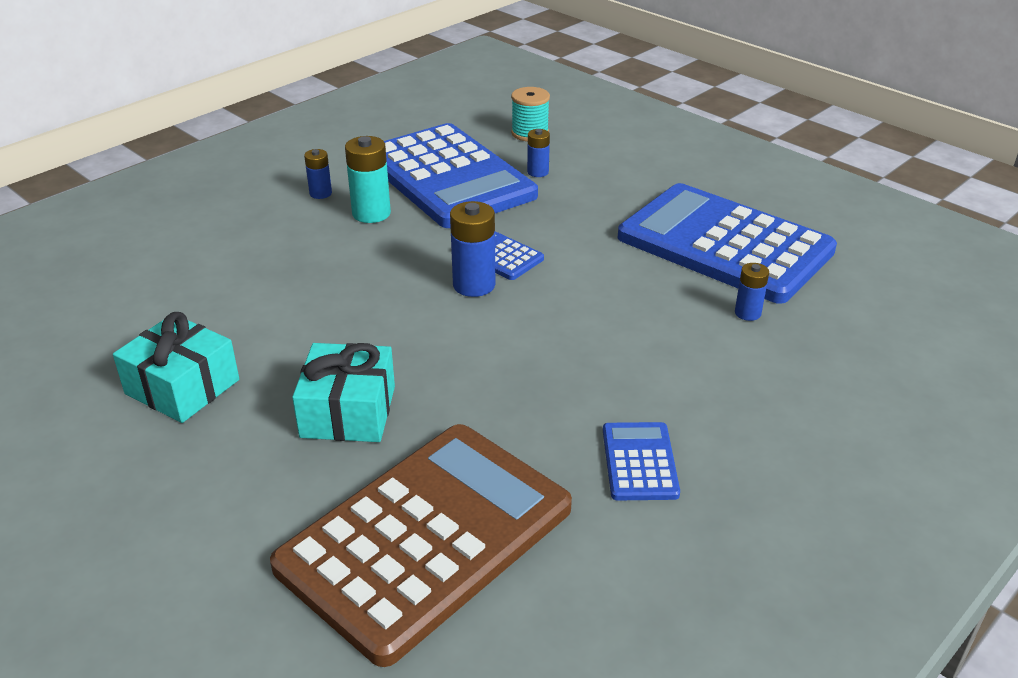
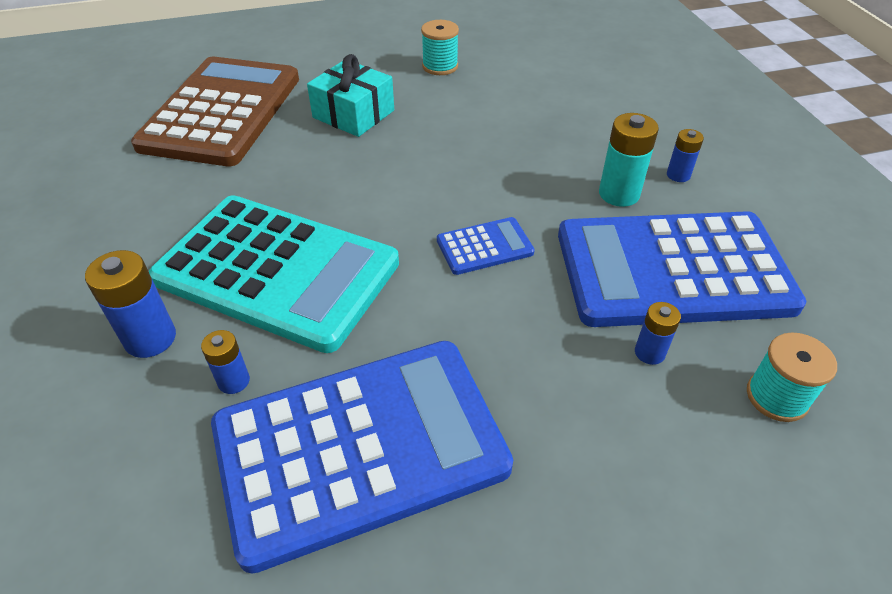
camera: 120 degrees right, 10 degrees up
turquoise gift [113,312,239,423] -> turquoise spool [421,20,459,75]
brown calculator [270,424,572,667] -> brown calculator turned 150 degrees counterclockwise [131,57,299,166]
blue battery [450,201,495,297] -> blue battery moved to [85,250,176,358]
blue calculator [603,422,680,500] -> none
none -> turquoise calculator [149,195,399,353]

